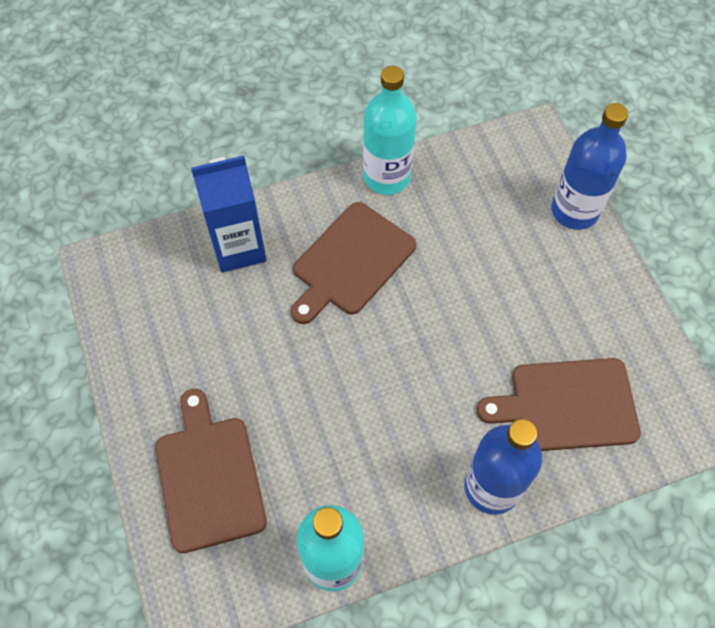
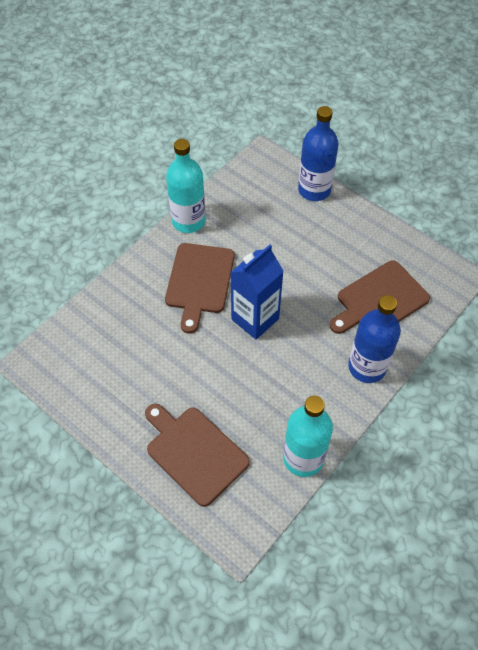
camera: 30 degrees left, 5 degrees down
blue carton [191,155,267,273] -> blue carton moved to [230,245,284,340]

